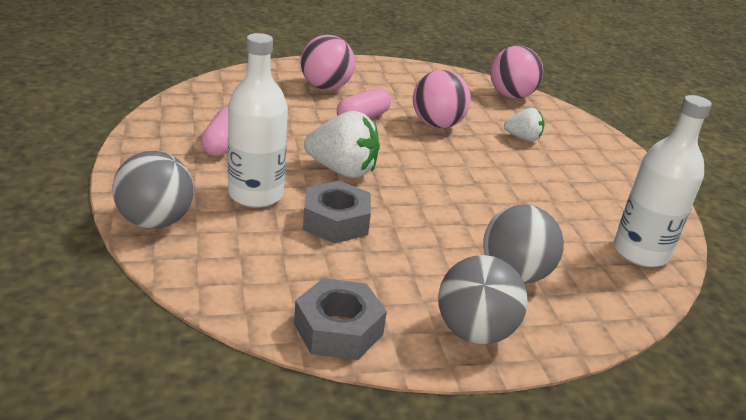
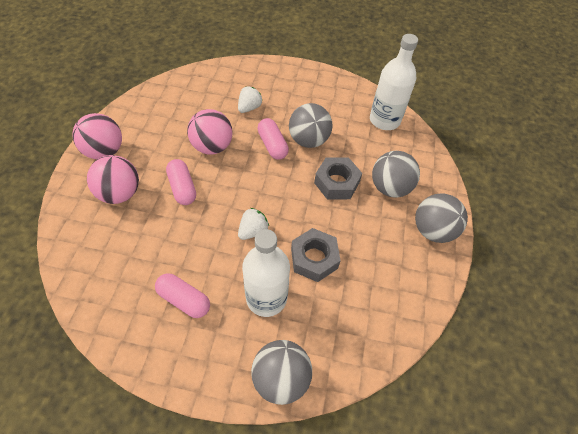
camera: 65 degrees left, 25 degrees up
grey nut [294,278,387,360] -> grey nut moved to [314,157,362,199]
white strawberry [304,111,380,178] -> white strawberry [238,208,269,240], size x0.58
pink ball [490,46,543,99] -> pink ball moved to [72,113,122,159]
none -> pink capsule [257,118,289,160]
none -> grey ball [289,103,333,148]

